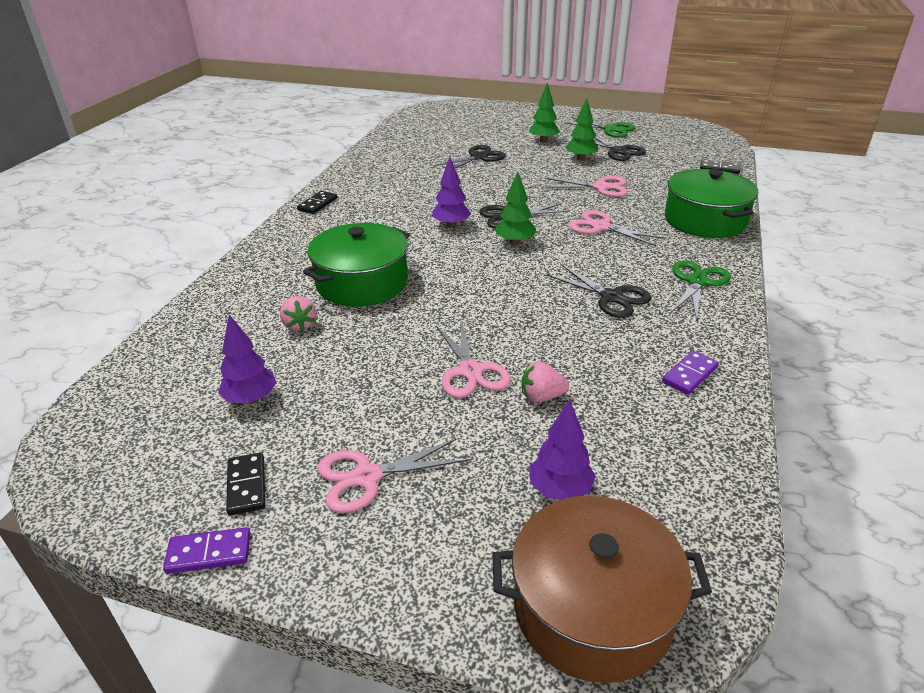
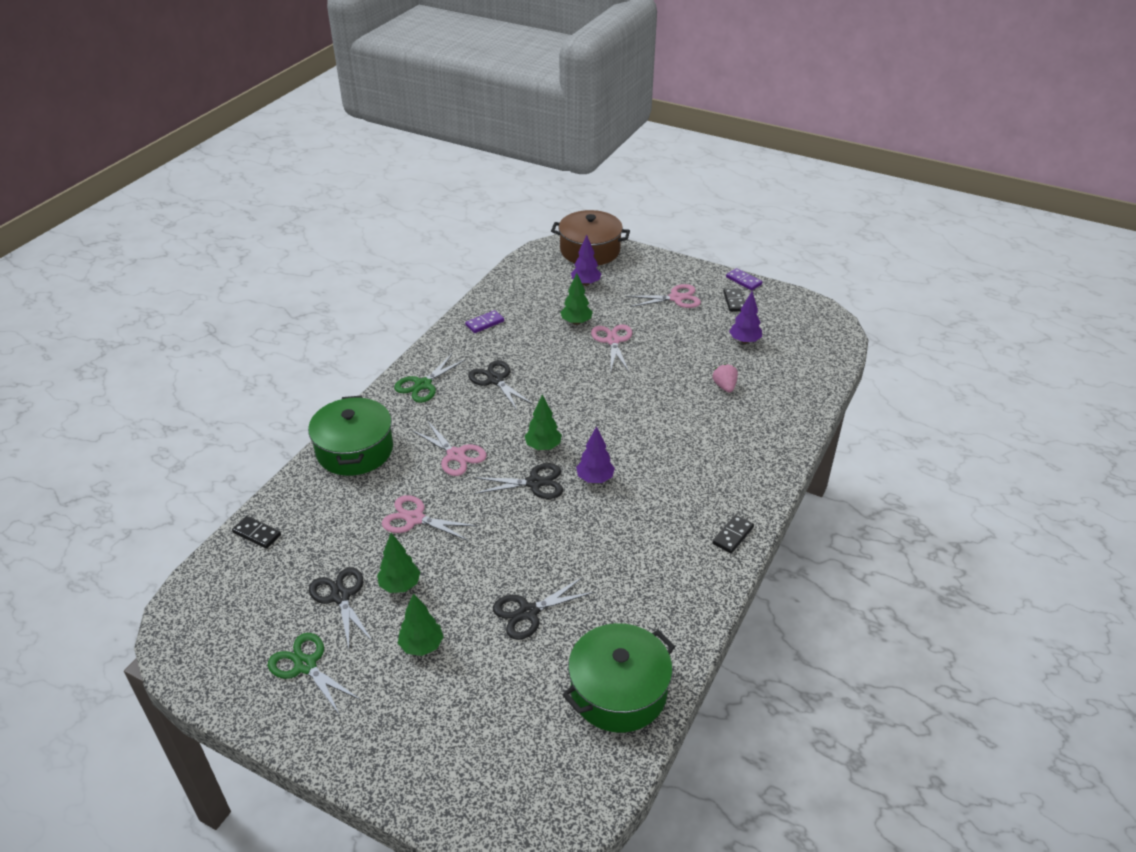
camera: 170 degrees left, 5 degrees up
purple domino [163,527,250,574] -> purple domino turned 45 degrees clockwise [726,268,762,291]
green pot [303,223,410,306] -> green pot moved to [562,623,675,733]
pink strawberry [522,361,569,402] -> green tree [560,273,593,325]

